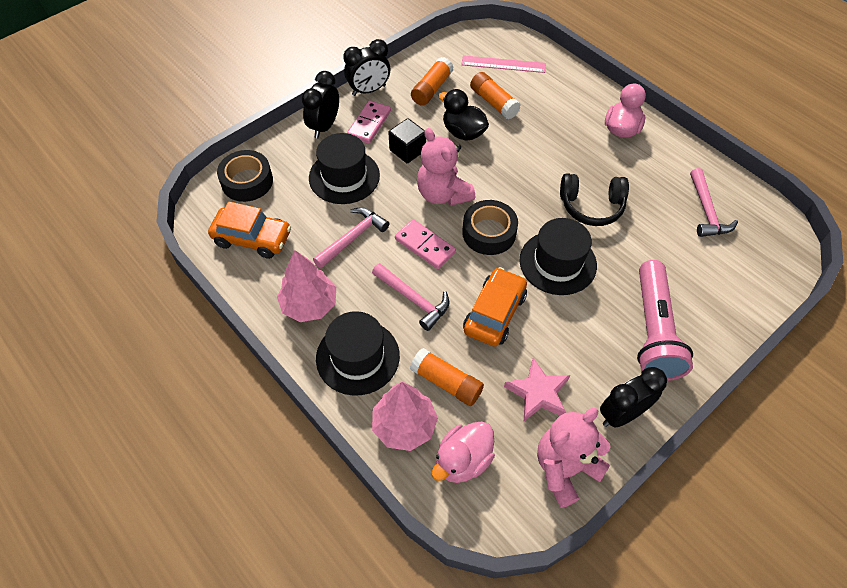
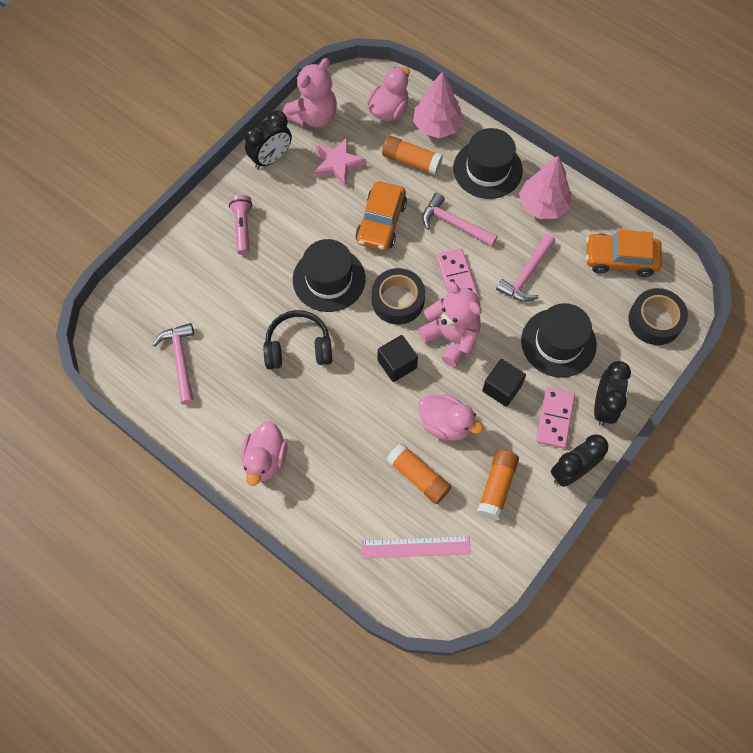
camera: 170 degrees right, 10 degrees up
pink domino [395,219,456,269] -> pink domino turned 45 degrees clockwise [436,248,478,296]
black duck [438,89,489,141] -> pink duck [419,394,483,441]
pink flashlight [637,260,693,381] -> pink flashlight [229,195,253,255], size x0.54
none -> black cube [378,335,418,382]

